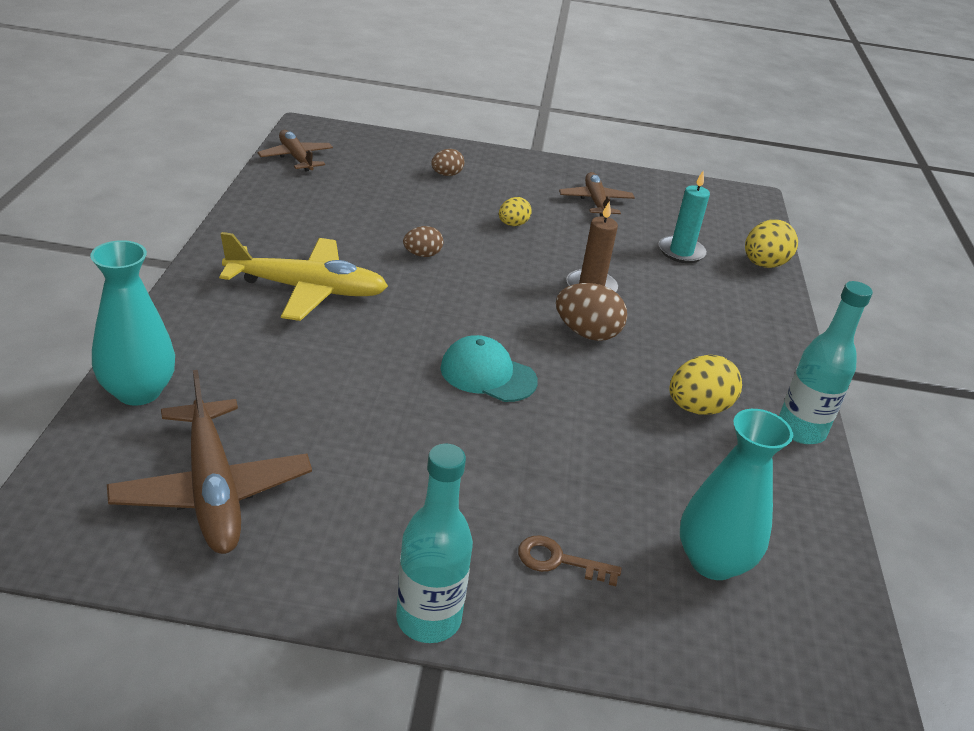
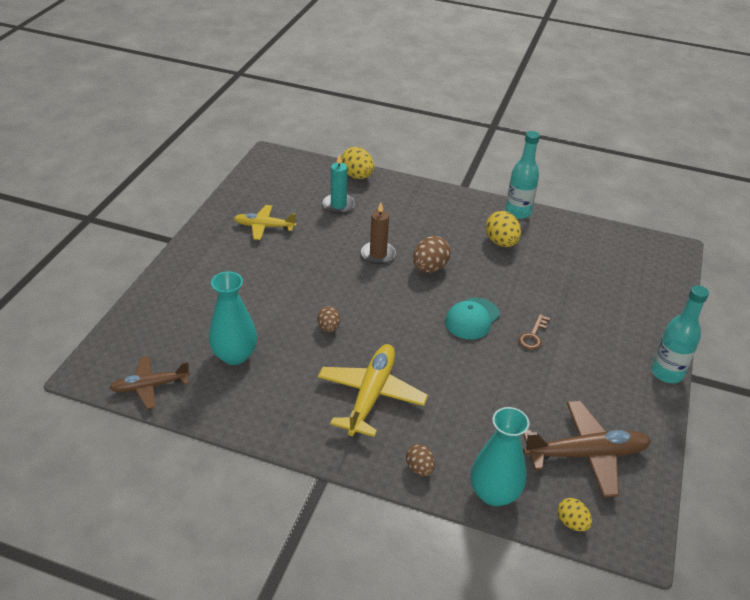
camera: 75 degrees left, 5 degrees up
brown egg [431,149,464,176] -> brown egg moved to [406,444,435,476]
yellow egg [499,197,532,226] -> yellow egg moved to [557,498,592,531]
brown key [518,535,621,586] -> brown key moved to [518,314,550,350]
brown plane [559,172,635,217] -> yellow plane [234,205,296,240]
turquoise vase [680,409,793,580] -> turquoise vase moved to [209,272,257,365]

